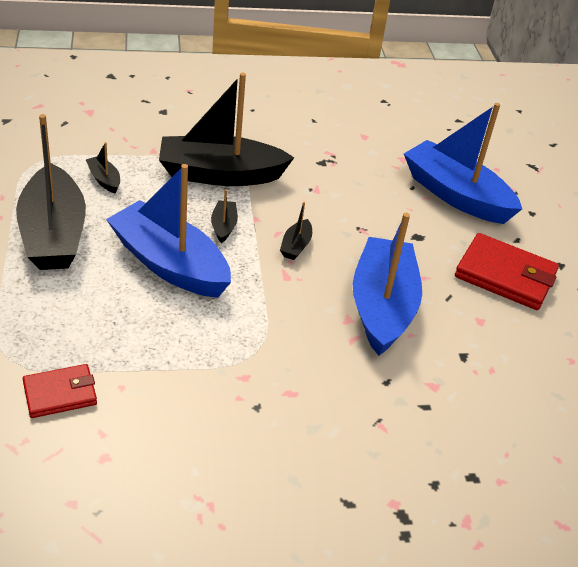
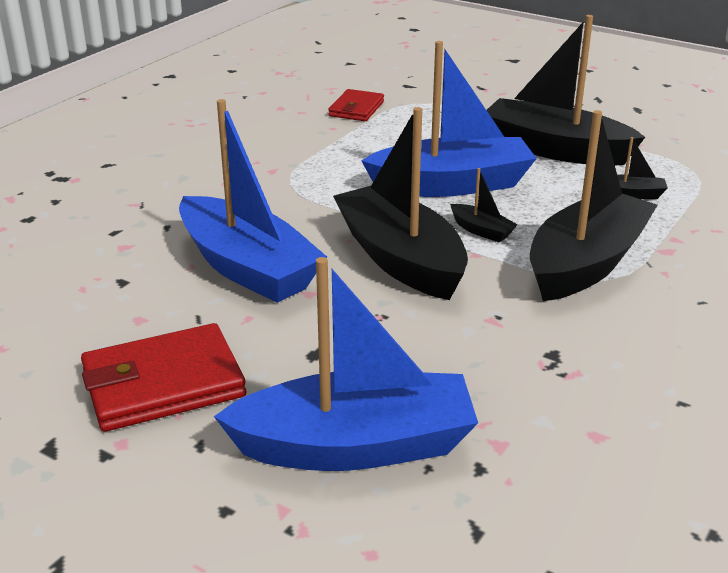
camera: 135 degrees right, 10 degrees down
black boat [280,202,312,260] -> black boat [333,107,468,300], size x2.44

